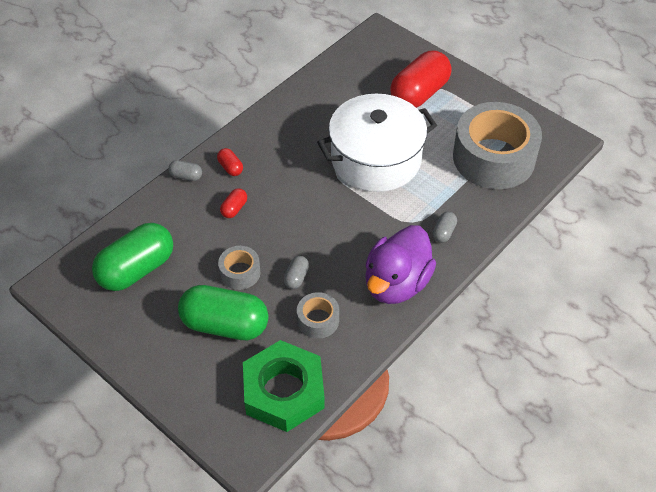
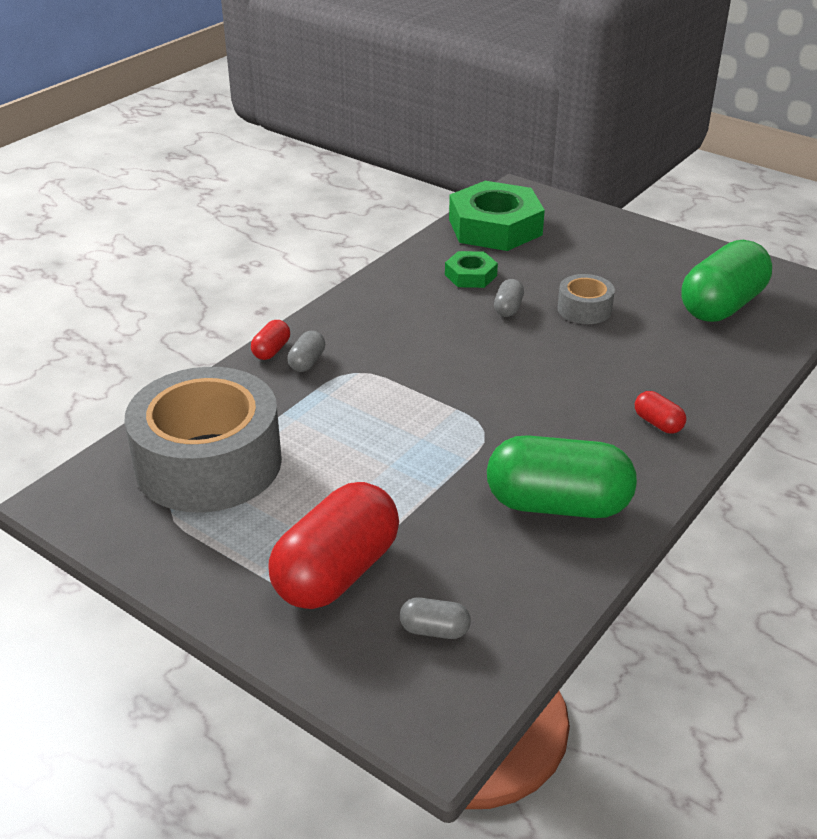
camera: 175 degrees right, 15 degrees down
grey capsule [168,160,202,181] -> grey capsule moved to [400,598,471,639]
green capsule [178,285,269,340] -> green capsule moved to [487,435,637,518]
red capsule [220,188,247,218] -> red capsule moved to [251,320,290,360]
grey tape [297,292,339,339] -> green nut [445,251,498,288]
white pot [317,94,437,192] -> none
purple duck [365,225,436,304] -> none

